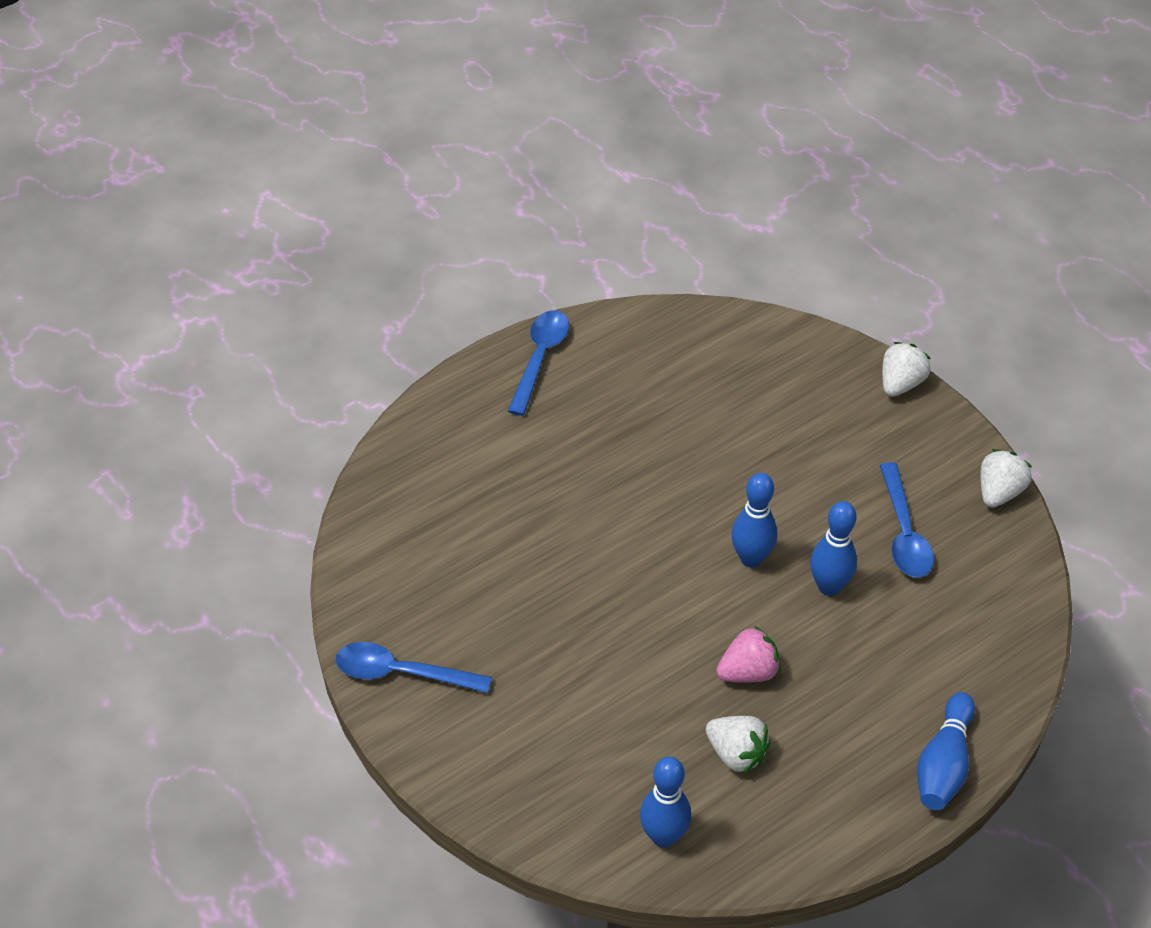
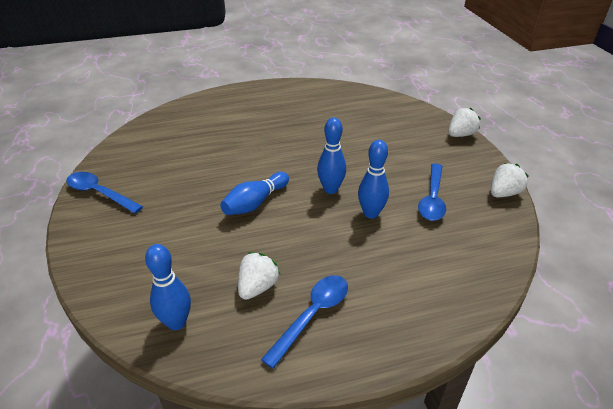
camera: 20 degrees right, 10 degrees down
blue spoon [508,310,569,416] -> blue spoon moved to [261,275,348,369]
white strawberry [706,716,770,774] -> white strawberry turned 120 degrees counterclockwise [238,252,280,300]
pink strawberry [716,625,781,683] -> none
blue bowling pin [917,692,975,810] -> blue bowling pin moved to [220,172,289,215]

